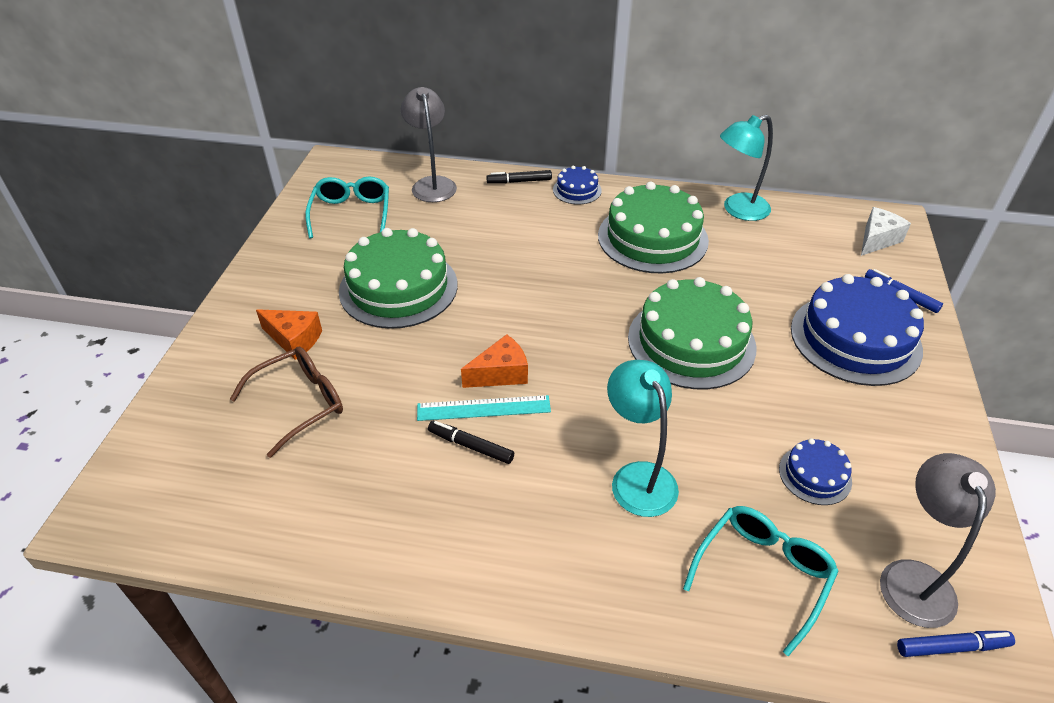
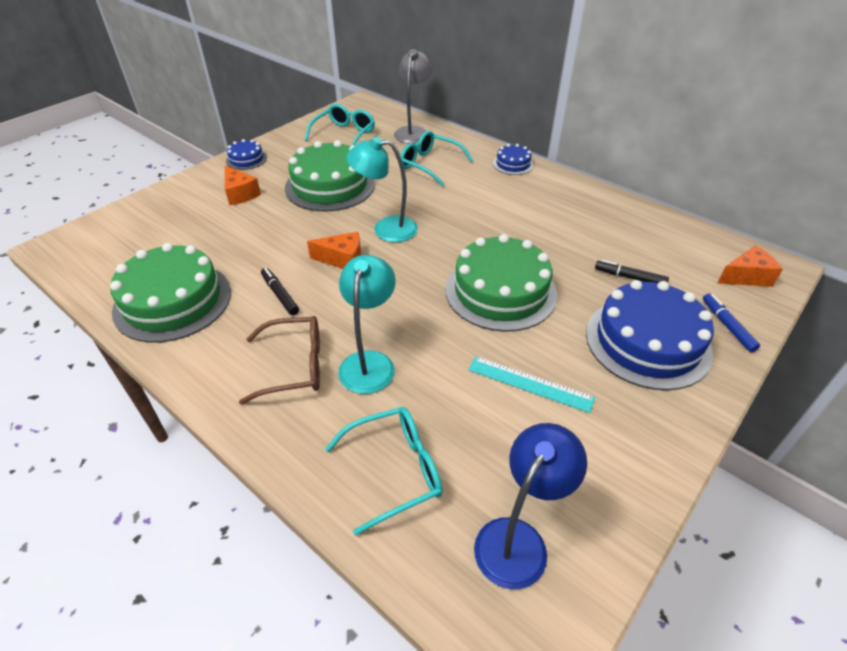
camera: 30 degrees right, 0 degrees up
brown glasses [230,346,343,458] -> brown glasses moved to [239,316,320,405]
turquoise ruler [417,395,551,421] -> turquoise ruler moved to [468,356,595,413]
black marker [486,170,552,184] -> black marker moved to [595,260,669,283]
green cake [598,182,709,273] -> green cake moved to [110,243,231,343]
turquoise lamp [720,115,773,221] -> turquoise lamp moved to [346,137,418,242]
blue cake [779,438,852,505] -> blue cake moved to [226,139,267,170]
white cheese [861,207,911,256] -> orange cheese [718,245,783,287]
grey lamp [880,453,996,628] -> blue lamp [474,423,587,589]
blue marker [897,631,1015,657] -> none
none -> turquoise glasses [400,131,473,187]

